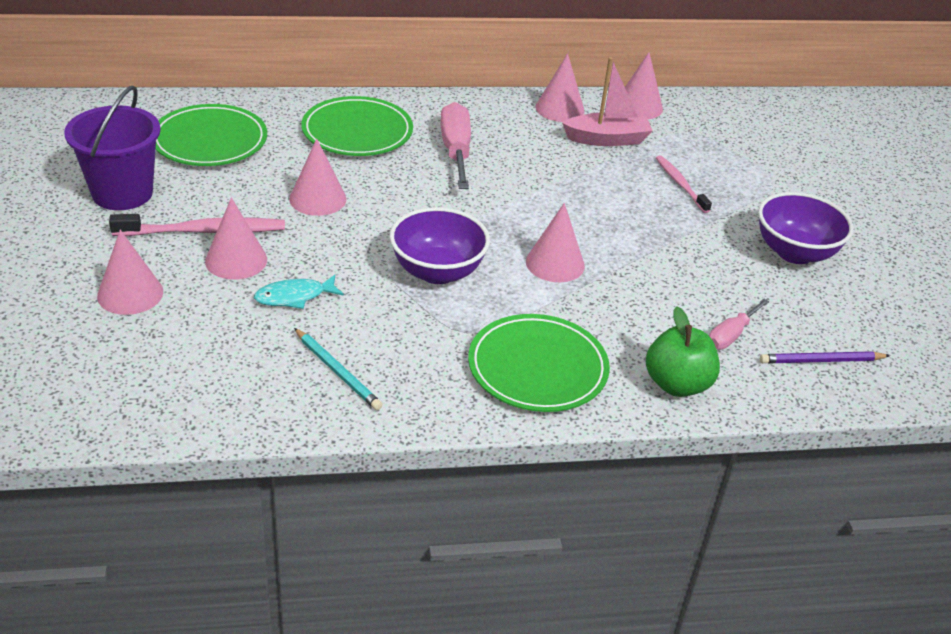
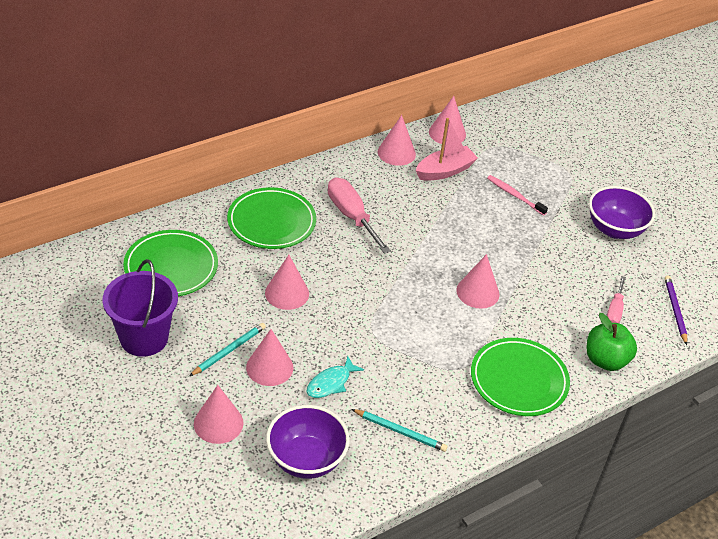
camera: 25 degrees left, 5 degrees up
pink toothbrush [109,214,285,236] -> turquoise pencil [189,323,266,376]
purple bowl [390,207,490,284] -> purple bowl moved to [266,405,350,479]
purple pencil [760,351,890,363] -> purple pencil turned 120 degrees clockwise [665,275,687,345]

